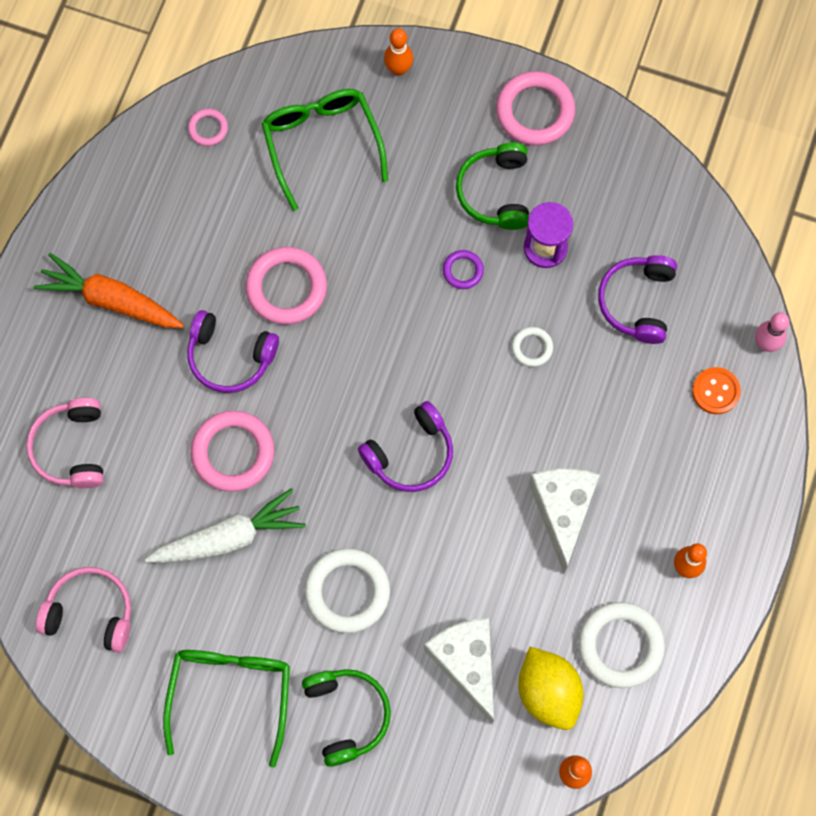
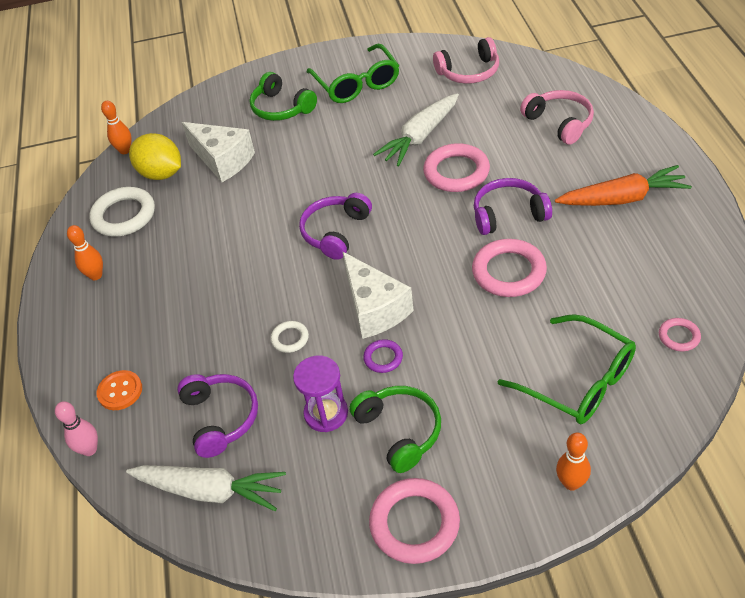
camera: 155 degrees right, 25 degrees down
white ring [305,548,390,633] -> none
white cheese [529,469,600,573] -> white cheese moved to [343,252,414,339]
none -> white carrot [126,465,286,511]

